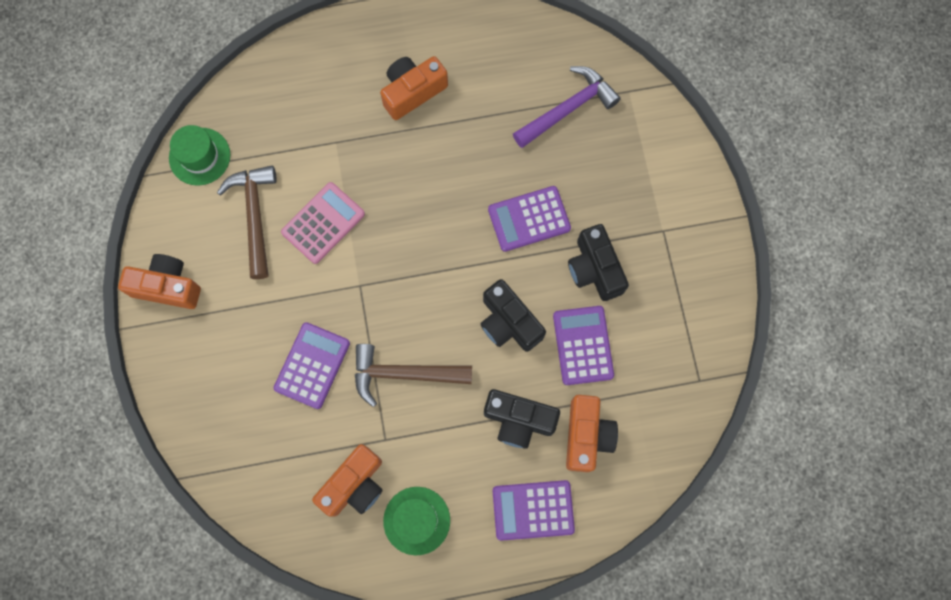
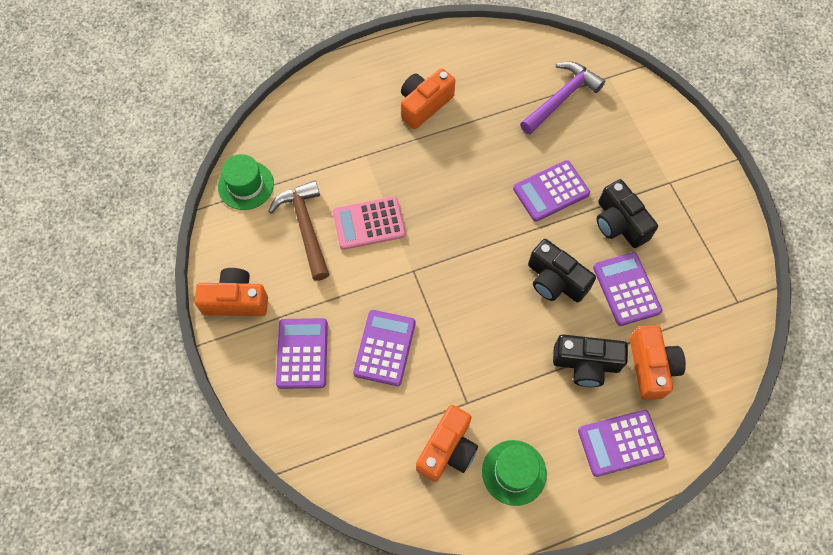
camera: 10 degrees left, 10 degrees down
pink calculator [281,182,365,264] -> pink calculator turned 135 degrees counterclockwise [333,196,406,250]
brown hammer [355,344,472,407] -> none
none -> purple calculator [276,318,328,389]

